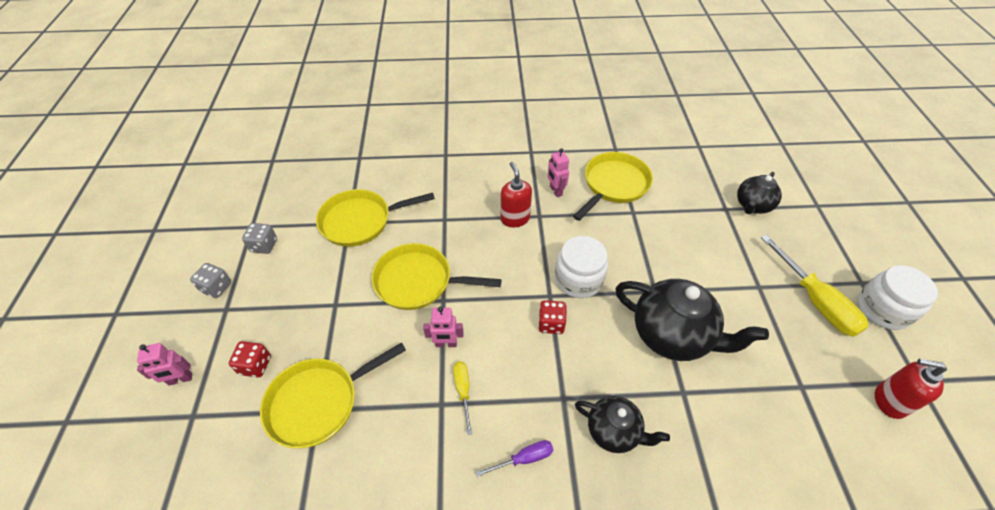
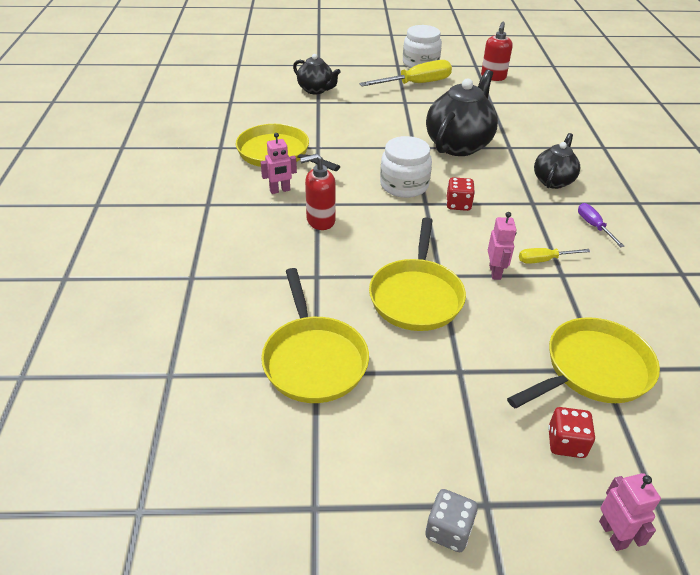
camera: 90 degrees left, 10 degrees down
grey dice [242,223,277,254] -> none
yellow pan [260,342,406,448] -> yellow pan turned 90 degrees counterclockwise [507,317,660,408]

